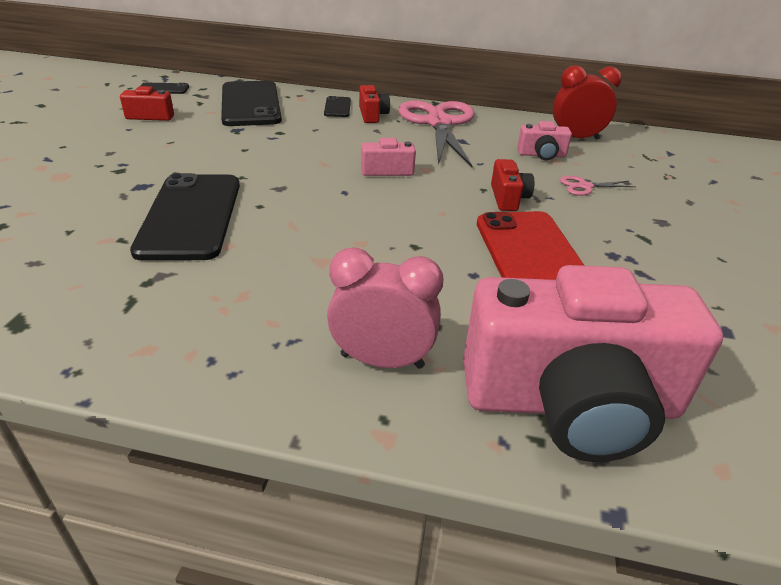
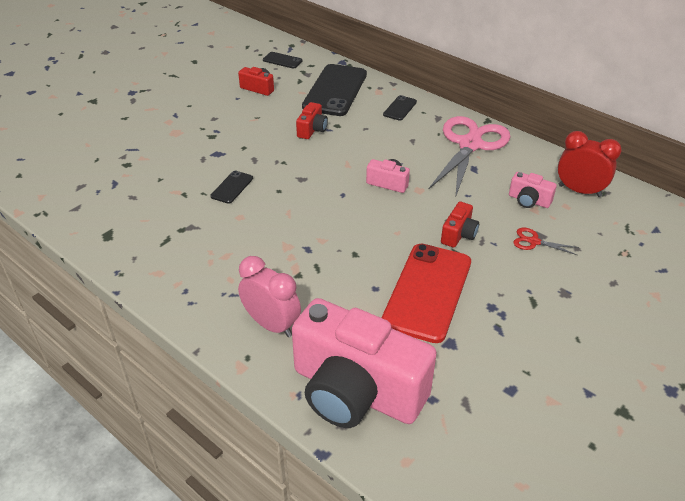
camera: 30 degrees right, 5 degrees up
black phone [130,173,240,261] -> black phone [210,171,253,204], size x0.45
red camera [359,85,390,123] -> red camera moved to [296,102,328,139]
pink scissors [560,176,636,196] -> red scissors [513,228,579,255]

